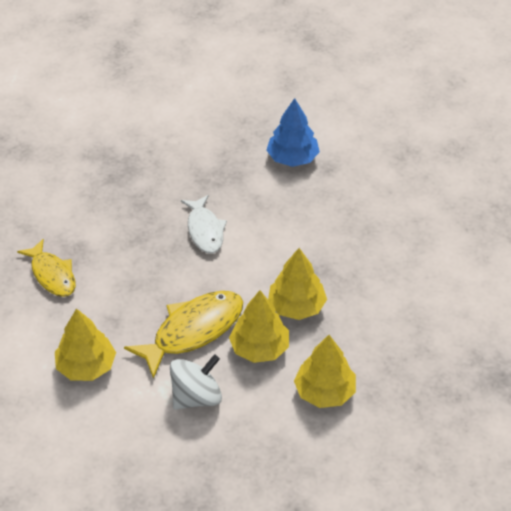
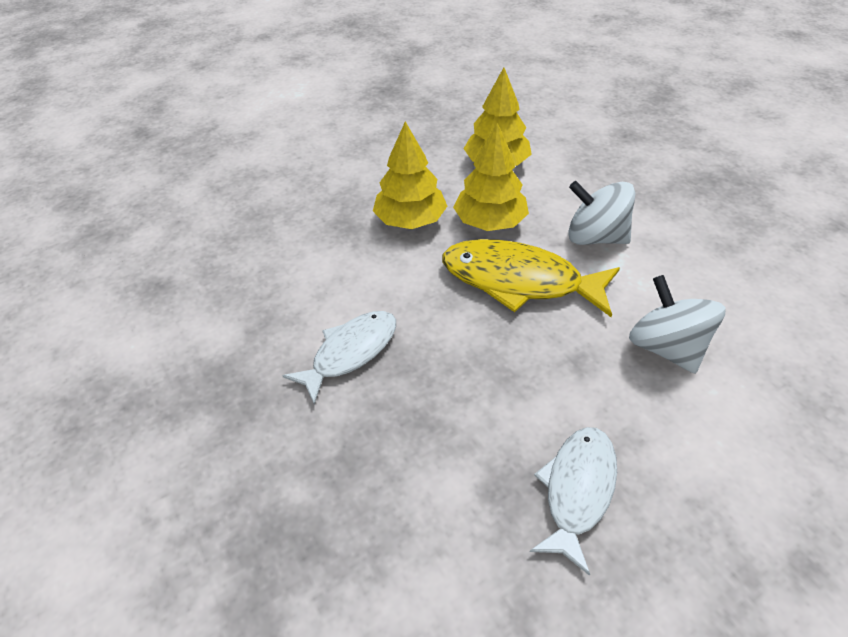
camera: 120 degrees left, 0 degrees up
yellow fish [17,239,76,297] -> white fish [530,427,617,576]
yellow tree [55,308,116,381] -> white spinning top [629,275,726,373]
blue tree [266,98,320,167] -> none

